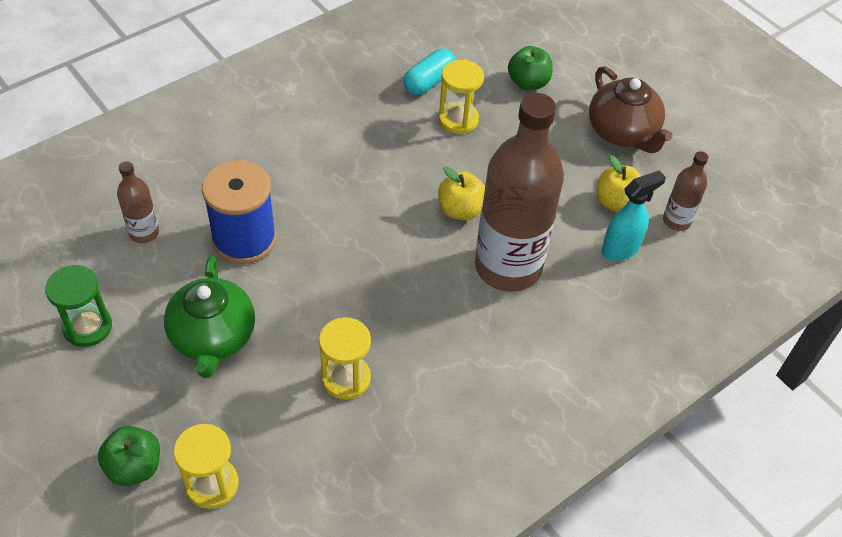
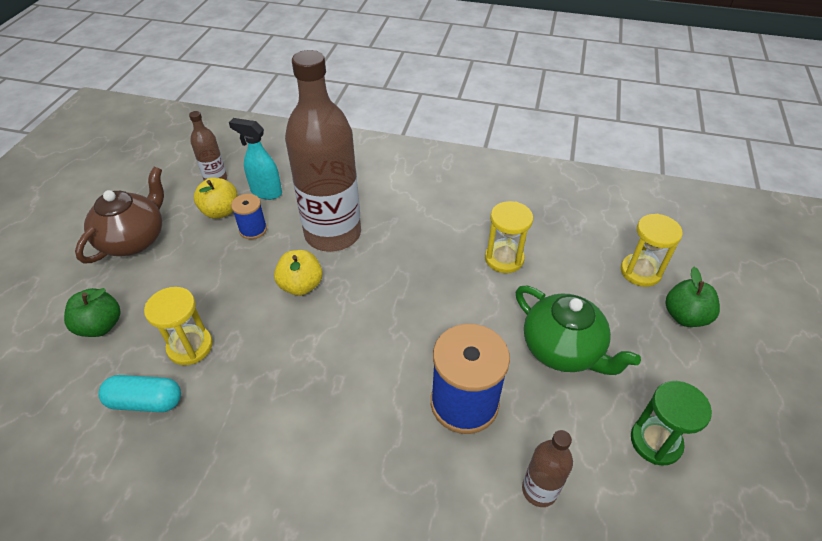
camera: 125 degrees left, 5 degrees down
green teapot [164,256,255,378] -> green teapot turned 90 degrees clockwise [516,286,641,375]
none -> blue spool [231,194,267,239]

